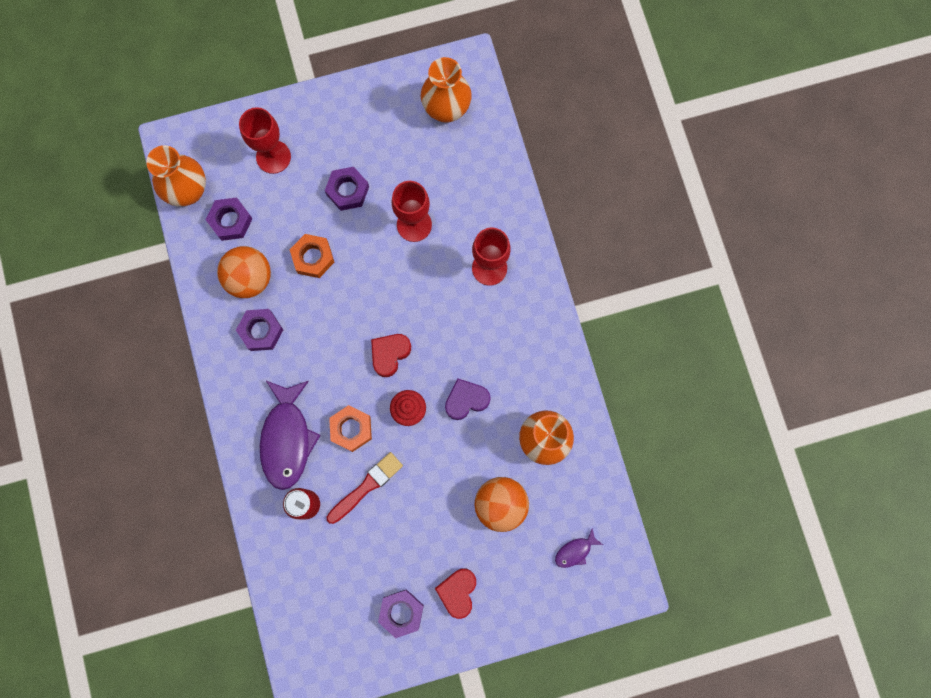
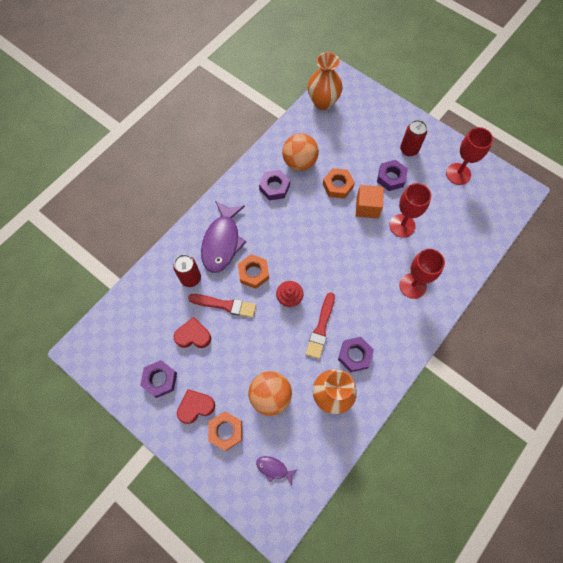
camera: 55 degrees right, 10 degrees down
purple nut [206,197,253,241] -> purple nut moved to [338,337,374,372]
red goblet [239,107,291,174] -> red goblet moved to [446,127,493,185]
purple fish [260,381,321,490] -> purple fish turned 45 degrees counterclockwise [201,201,246,273]
red heart [371,334,411,377] -> red heart moved to [174,317,211,348]
orange vase [421,57,472,123] -> none
purple heart [445,379,491,420] -> red brush [306,292,335,359]
none -> orange nut [208,411,242,451]
none -> orange cube [356,185,384,219]
none -> red can [400,120,427,156]

